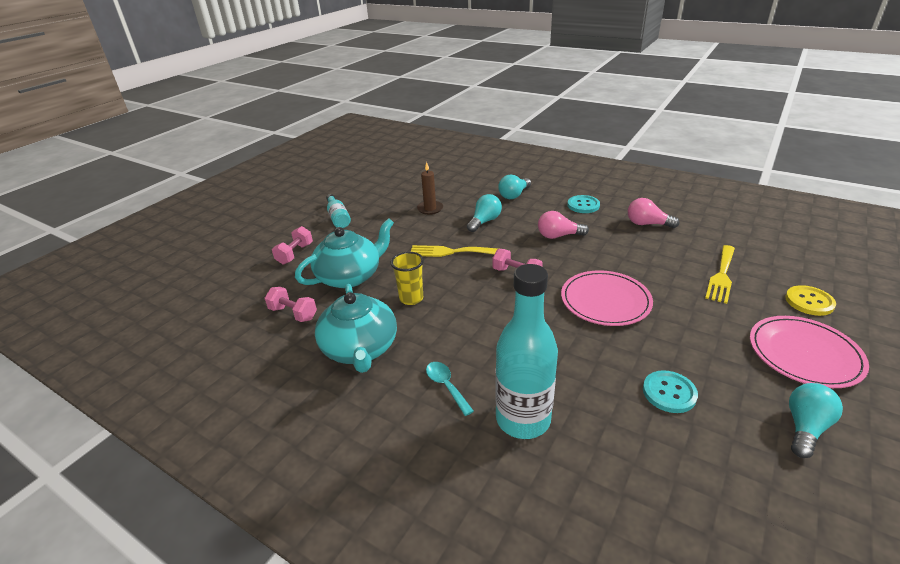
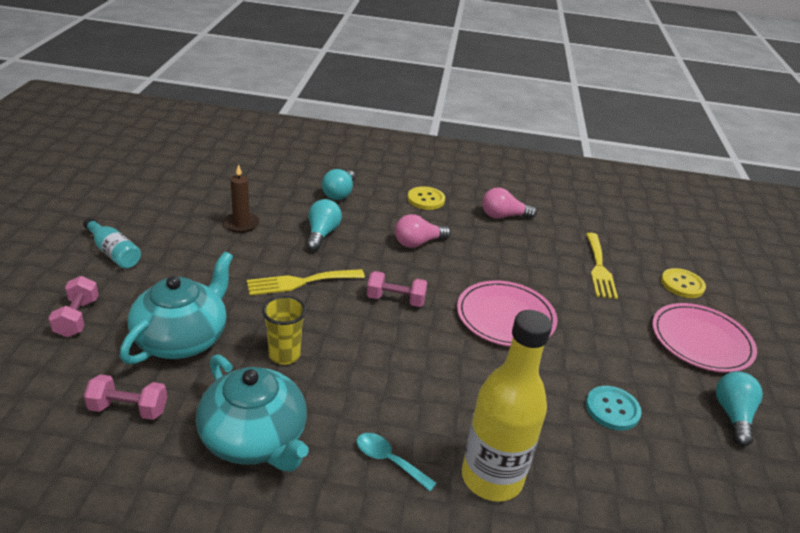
camera: 30 degrees left, 0 degrees up
turquoise bottle [495,264,558,439] -> yellow bottle [462,310,552,502]
turquoise button [567,195,600,213] -> yellow button [407,186,445,210]

